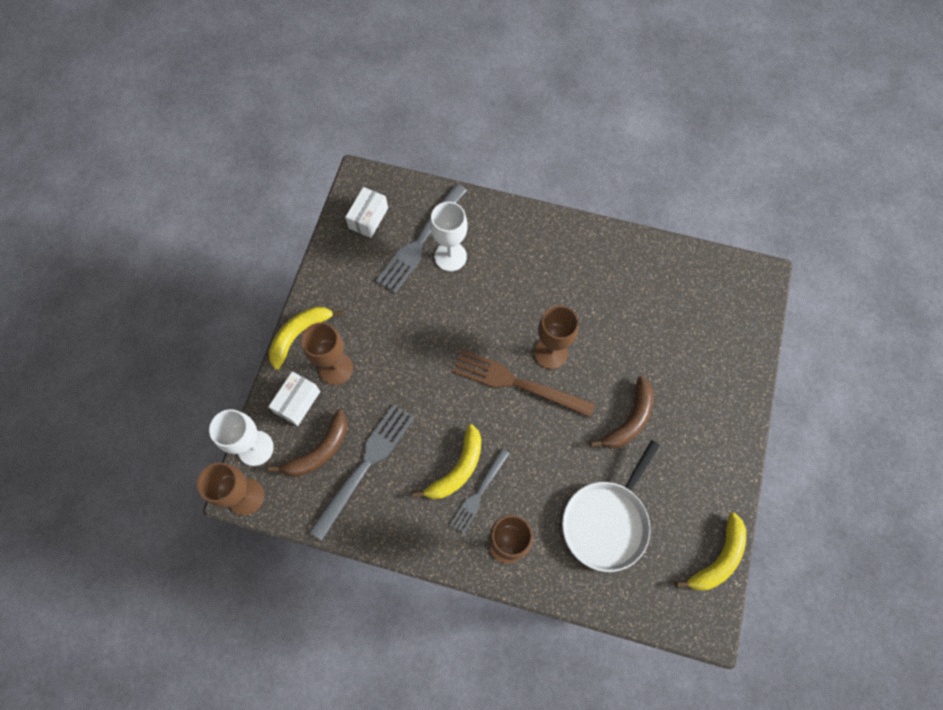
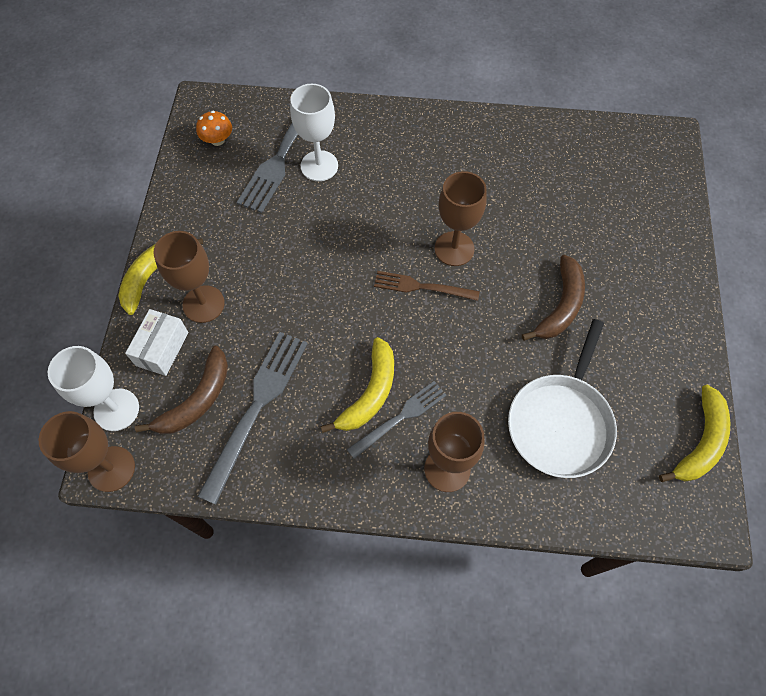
camera: 10 degrees left, 5 degrees down
white box [345,187,388,238] -> orange mushroom [196,111,232,146]
grey fork [450,448,510,534] -> grey fork turned 150 degrees counterclockwise [347,381,446,459]
brown fork [452,350,595,417] -> brown fork [374,271,480,301], size x0.61

